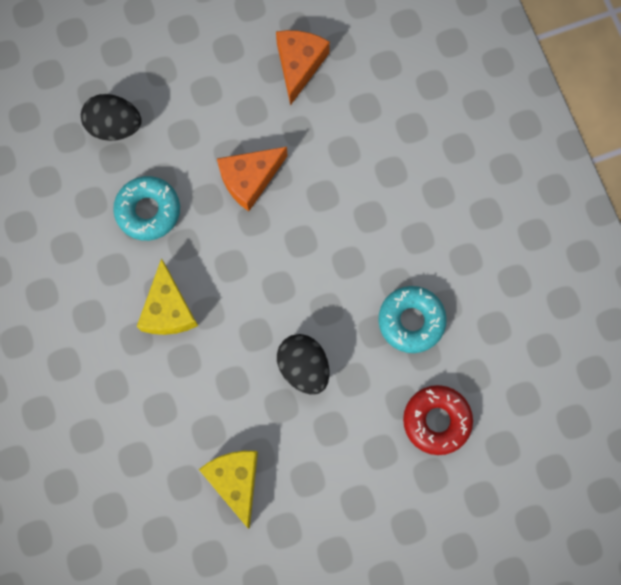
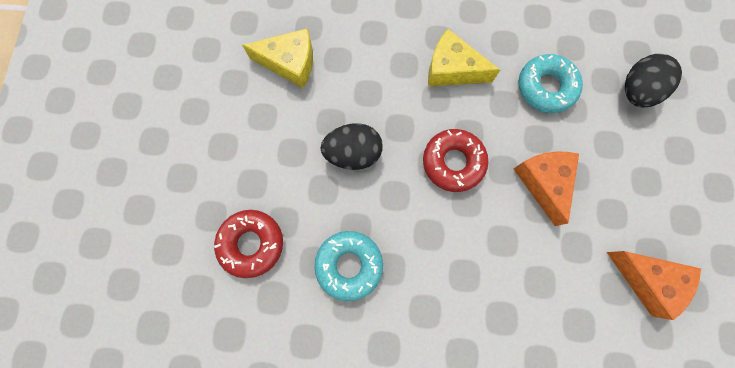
camera: 115 degrees right, 0 degrees up
none -> red donut [423,129,489,192]

